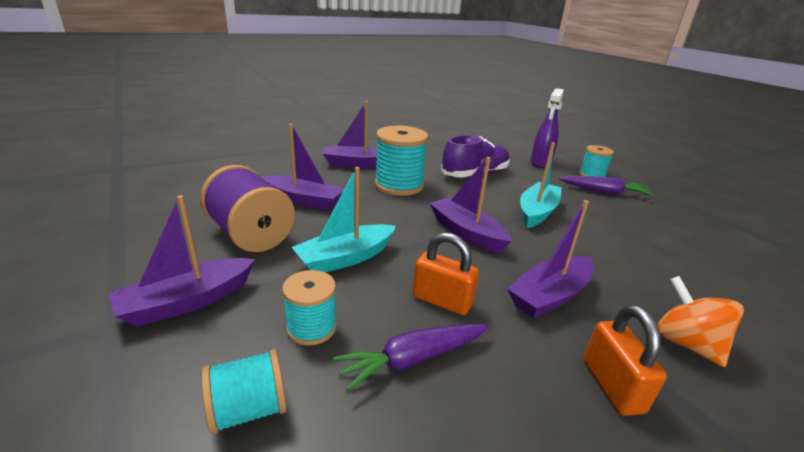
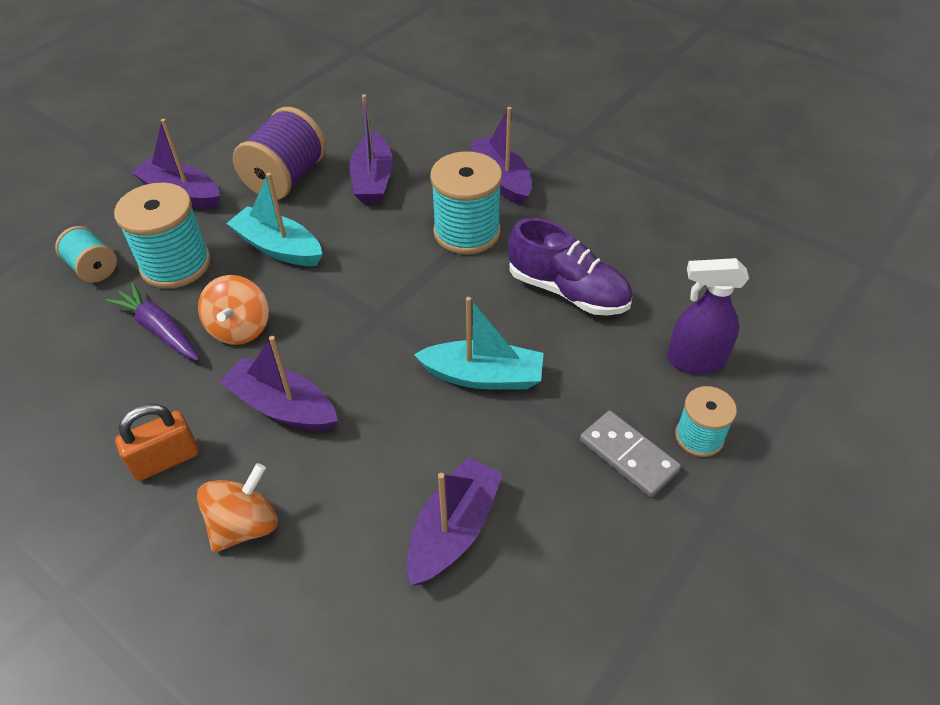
camera: 70 degrees right, 20 degrees up
turquoise spool [282,270,337,346] -> turquoise spool [114,182,211,289], size x1.73
orange padlock [413,232,479,315] -> orange spinning top [198,275,269,345]
purple boat [430,157,512,253] -> purple boat moved to [406,457,503,585]
purple carrot [559,176,653,195] -> grey domino [580,411,681,497]

